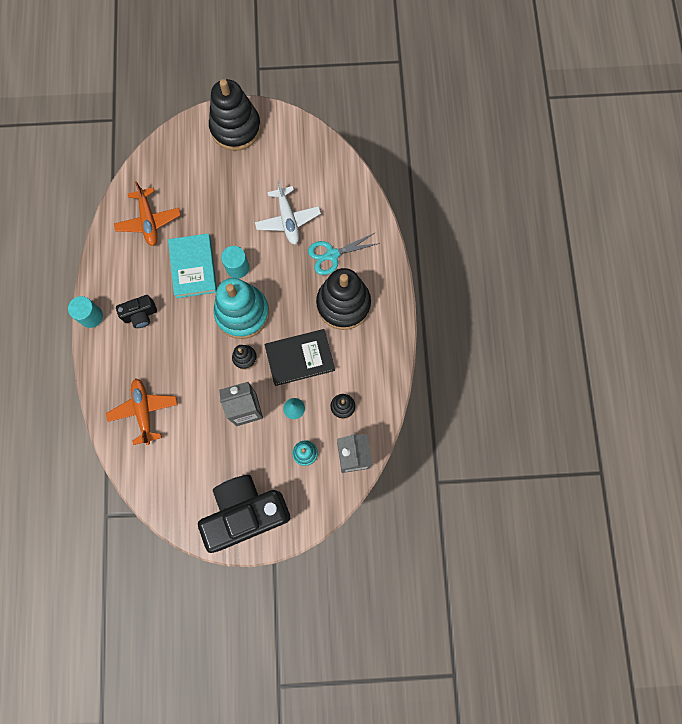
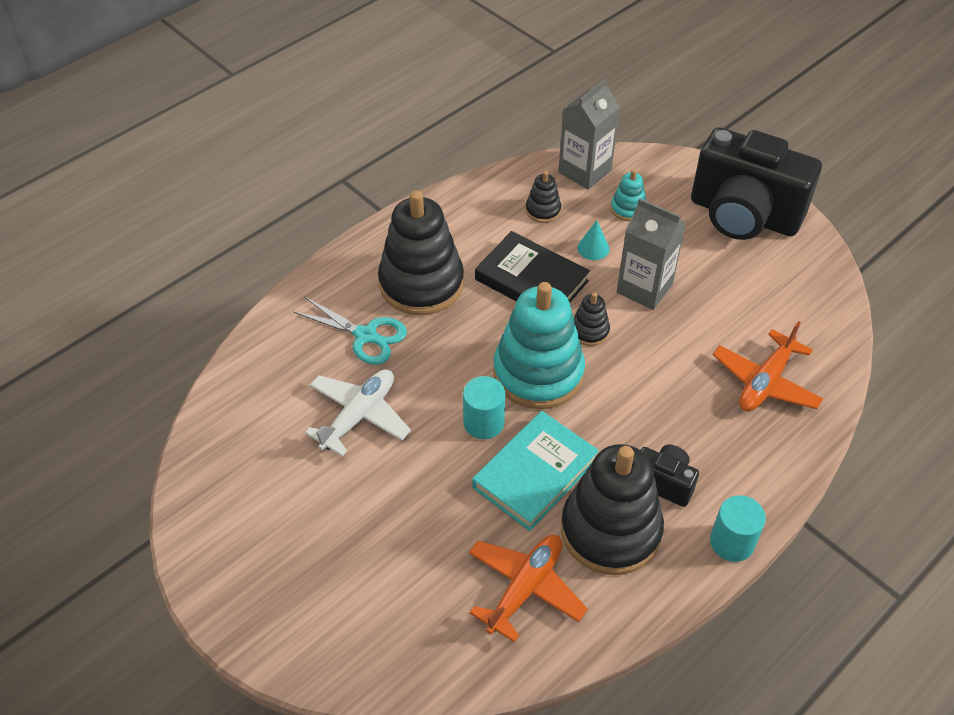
camera: 130 degrees left, 25 degrees down
black stacking toy [209,79,261,151] -> black stacking toy moved to [561,444,664,575]

